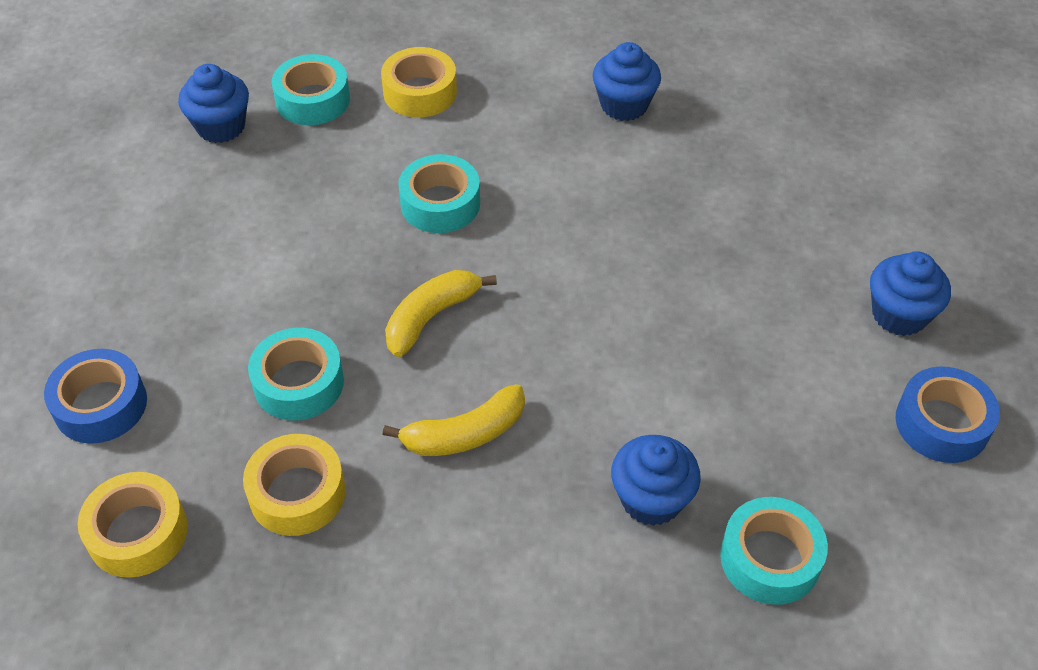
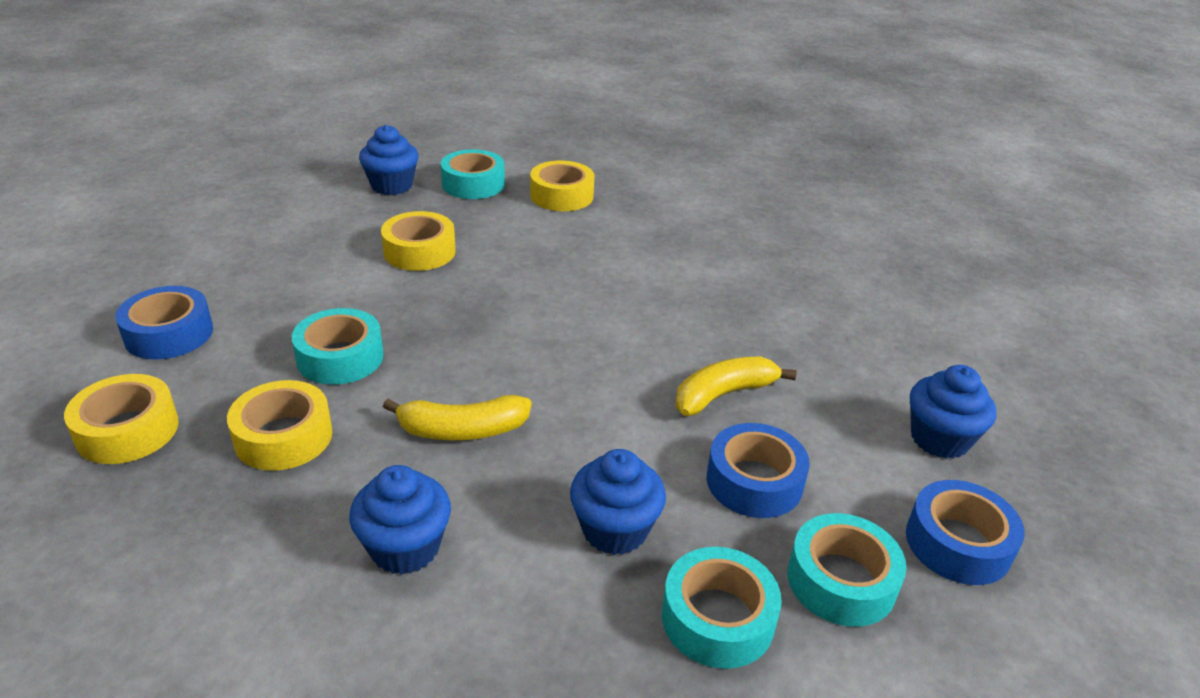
camera: 15 degrees right, 15 degrees down
yellow banana [385,270,497,357] -> yellow banana moved to [675,356,797,416]
turquoise tape [398,154,480,233] -> turquoise tape moved to [787,513,907,627]
blue cupcake [593,42,661,121] -> blue cupcake moved to [349,465,451,575]
none -> yellow tape [381,211,456,271]
none -> blue tape [707,423,810,518]

